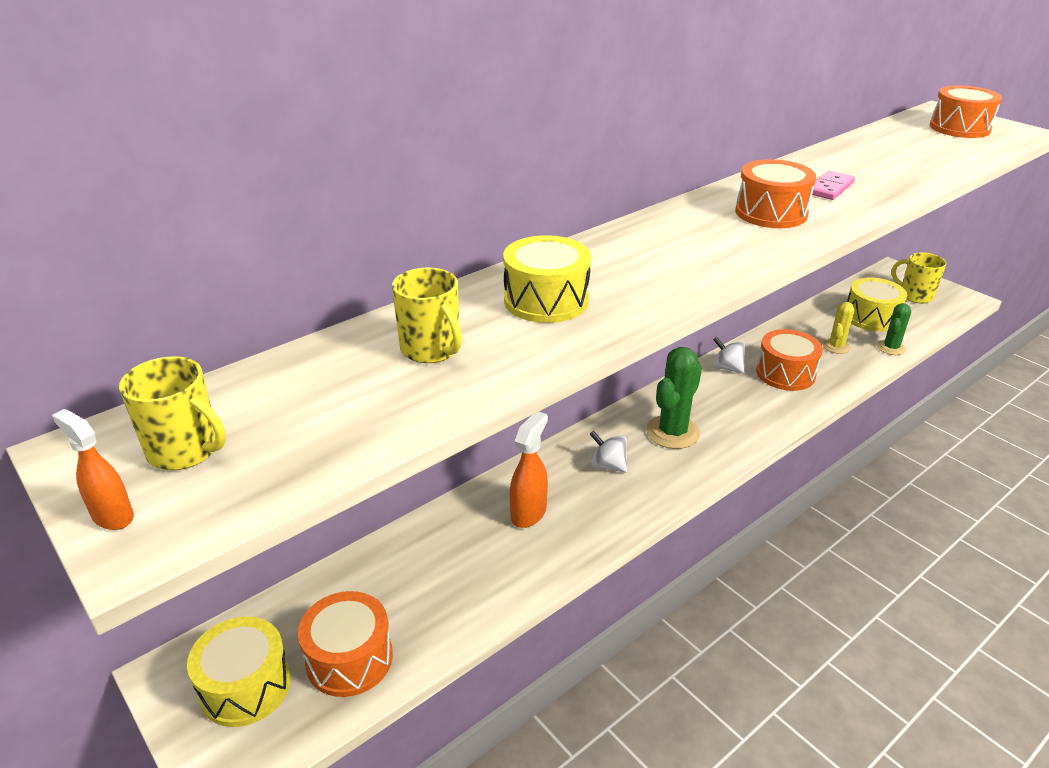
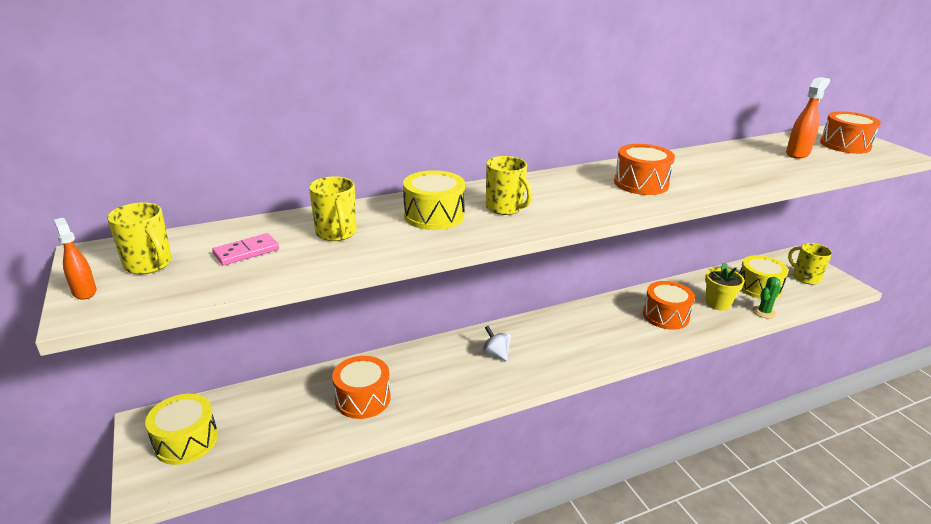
camera: 15 degrees right, 5 degrees down
orange drum [298,591,393,697] -> orange drum moved to [332,356,391,419]
orange spray bottle [510,412,548,528] -> orange spray bottle moved to [786,77,830,159]
green cactus [646,347,702,449] -> none
white spinning top [713,337,745,374] -> none
pink domino [812,171,855,200] -> pink domino moved to [212,233,279,266]
yellow cactus [822,302,854,354] -> yellow flower pot [705,263,745,311]
none -> yellow mug [486,156,532,215]

